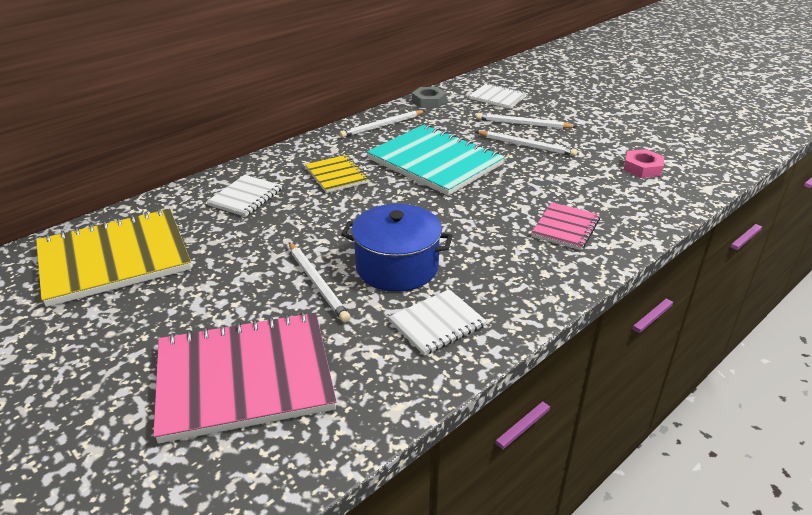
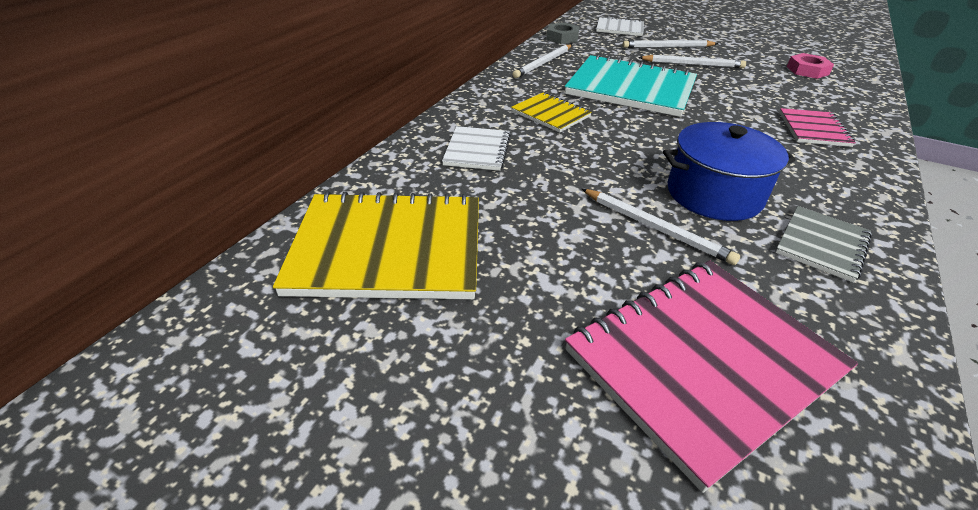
camera: 20 degrees left, 5 degrees up
yellow notebook [36,209,191,307] -> yellow notebook turned 45 degrees clockwise [273,191,479,299]
white notebook [389,289,487,356] -> grey notebook [775,206,872,283]

